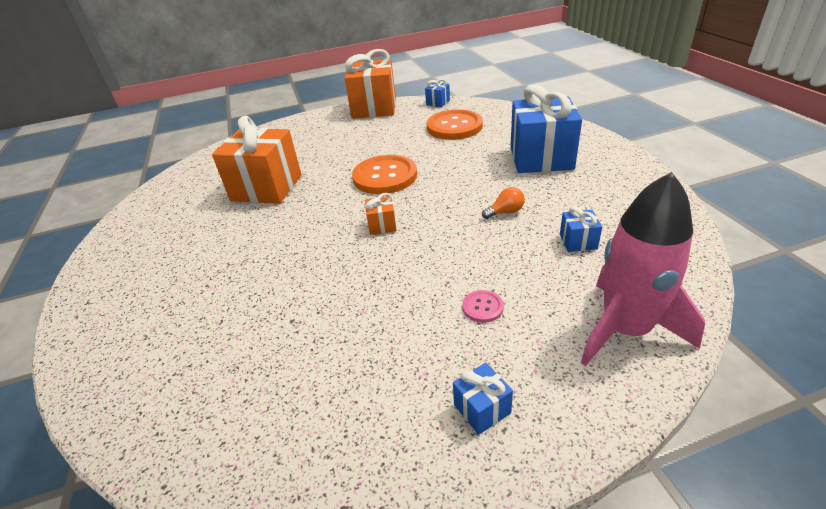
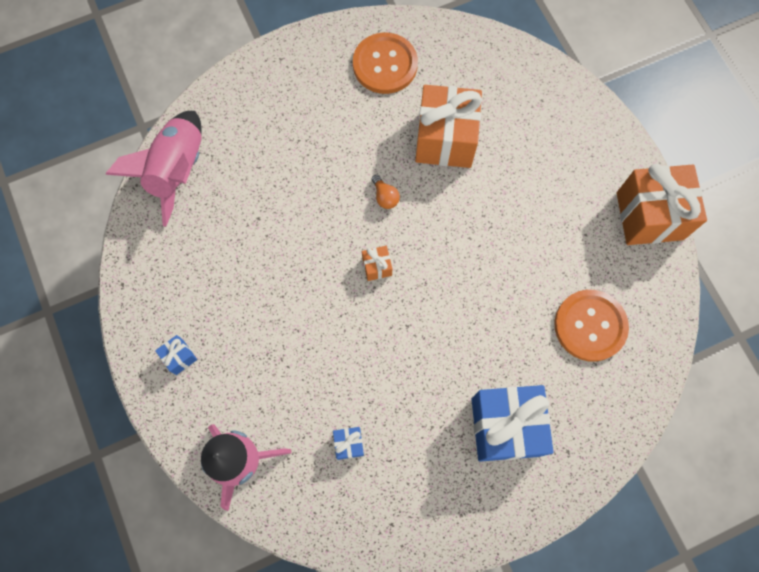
camera: 80 degrees right, 35 degrees up
orange button [352,155,417,194] -> orange button moved to [353,33,418,94]
blue gift [425,79,450,107] -> none
pink button [462,290,504,323] -> none
orange light bulb [482,187,525,219] -> orange light bulb moved to [372,175,400,209]
none -> pink rocket [106,111,202,226]

